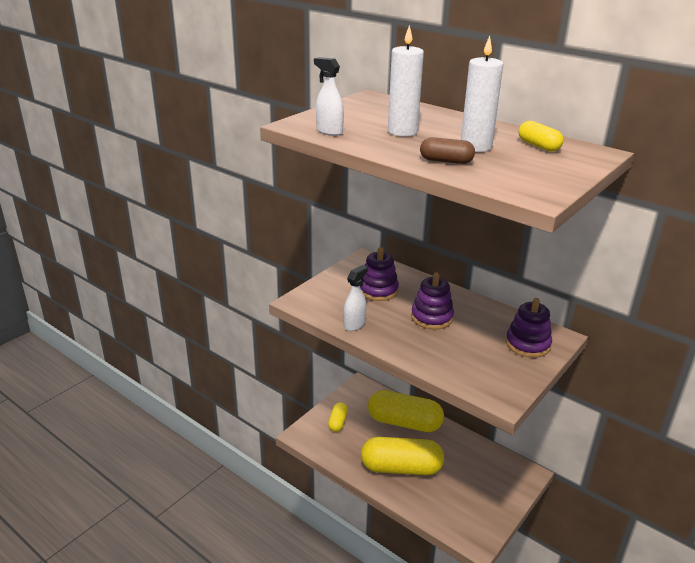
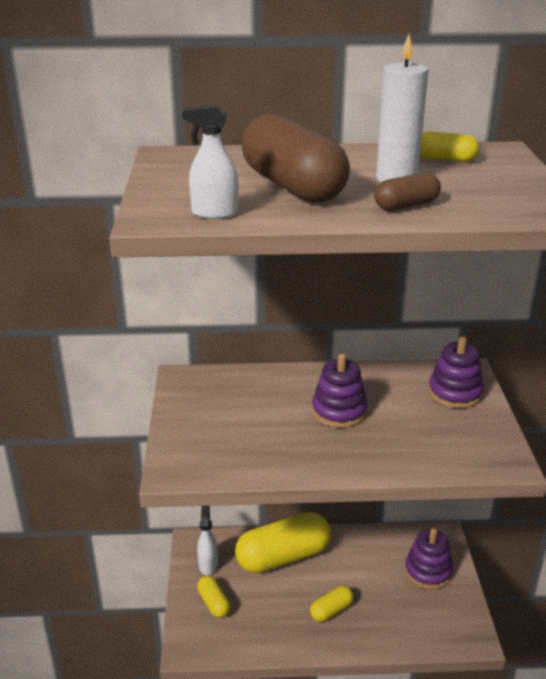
camera: 40 degrees left, 0 degrees up
white spray bottle [343,265,368,331] -> white spray bottle moved to [197,506,218,575]
purple stacking toy [360,247,399,301] -> purple stacking toy moved to [405,528,453,590]
yellow capsule [361,437,444,475] -> yellow capsule [310,586,354,622], size x0.47
white candle [388,25,424,137] -> brown capsule [242,114,350,202]

